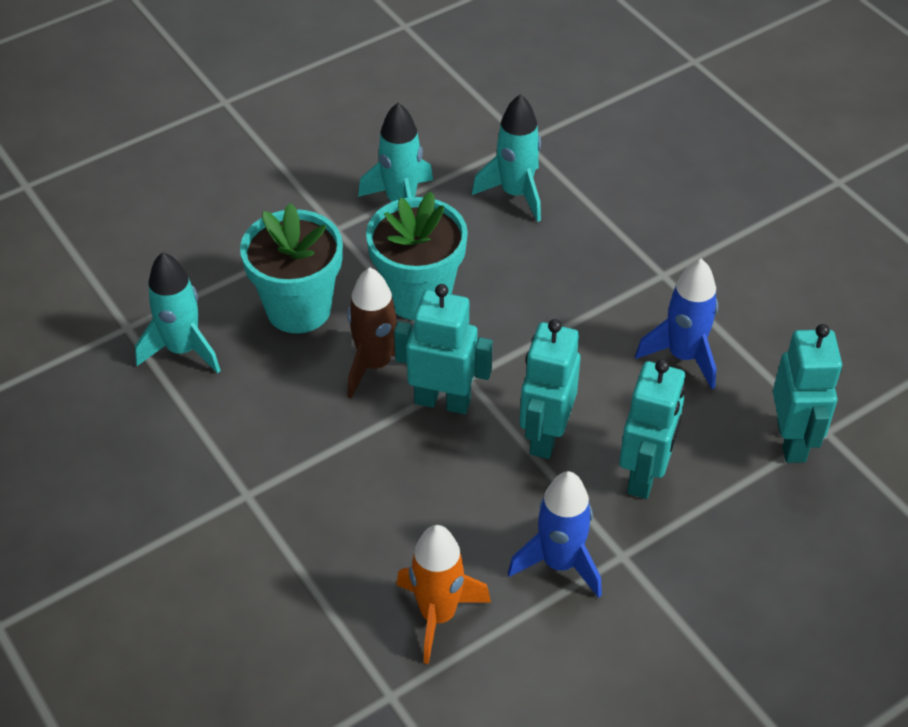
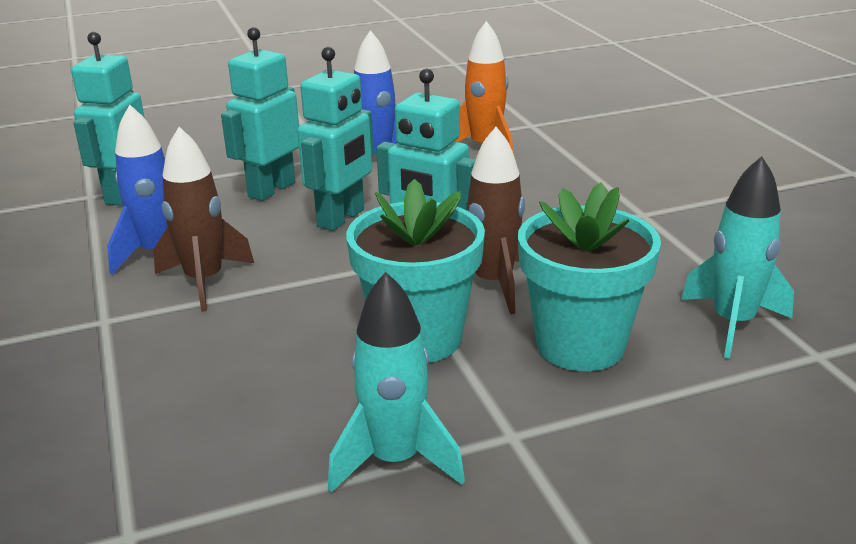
camera: 165 degrees left, 20 degrees down
turquoise rocket [472,94,541,222] -> none
none -> brown rocket [153,127,254,312]

